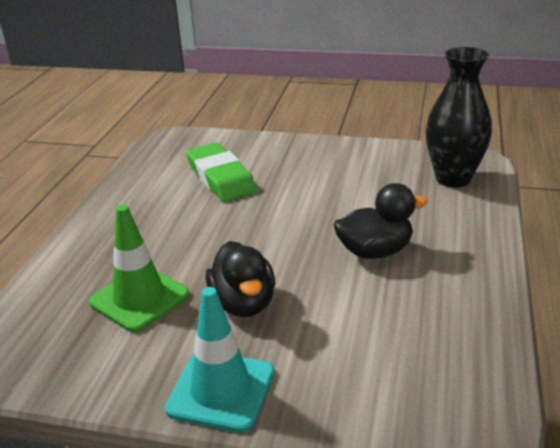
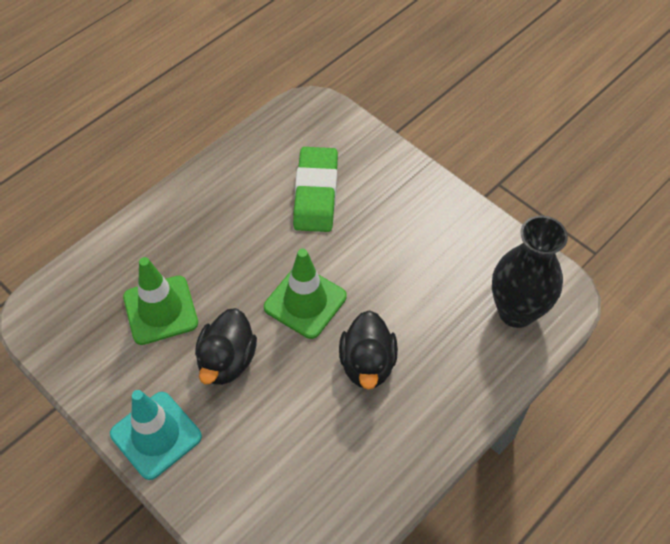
camera: 30 degrees right, 25 degrees up
black duck [334,183,428,259] -> black duck turned 75 degrees clockwise [339,310,398,390]
none -> green traffic cone [264,249,347,339]

